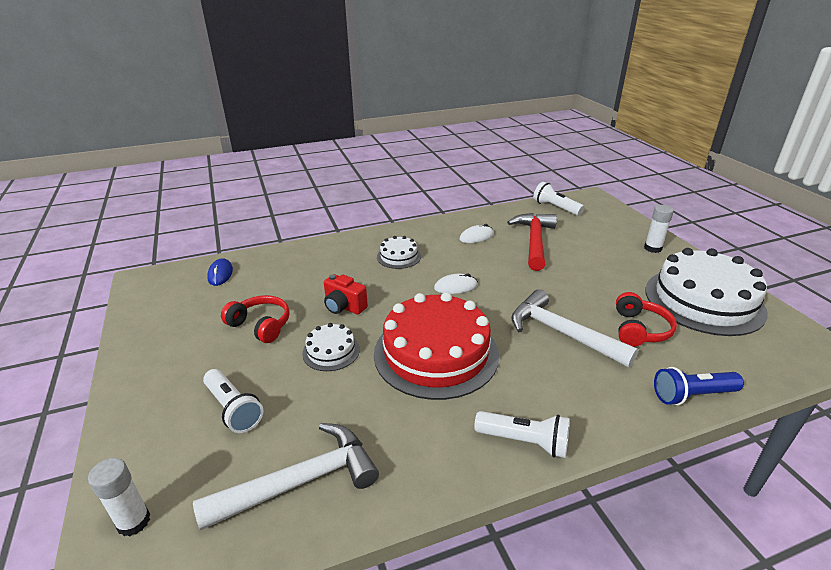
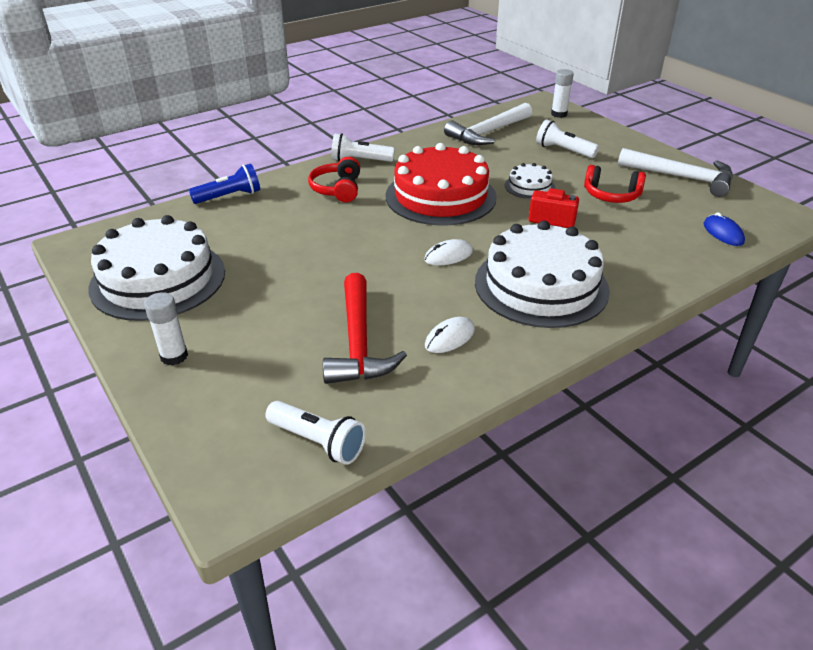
camera: 165 degrees right, 5 degrees up
white cake [377,236,421,269] -> white cake [475,220,610,328], size x2.17
white hammer [511,289,639,367] -> white hammer moved to [618,148,733,197]
red headphones [616,292,677,347] -> red headphones moved to [308,157,360,202]

